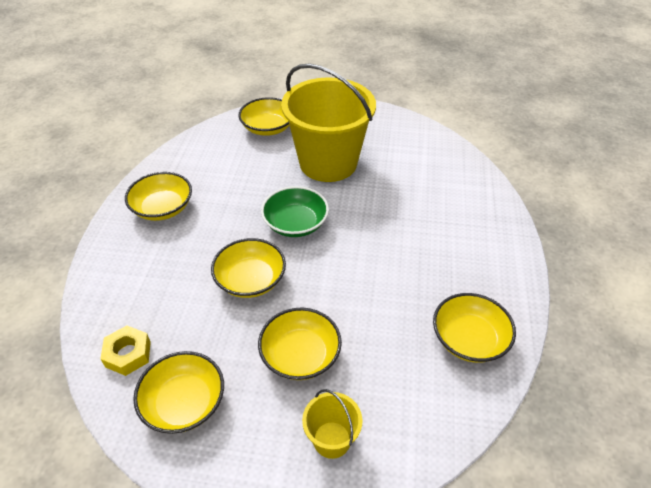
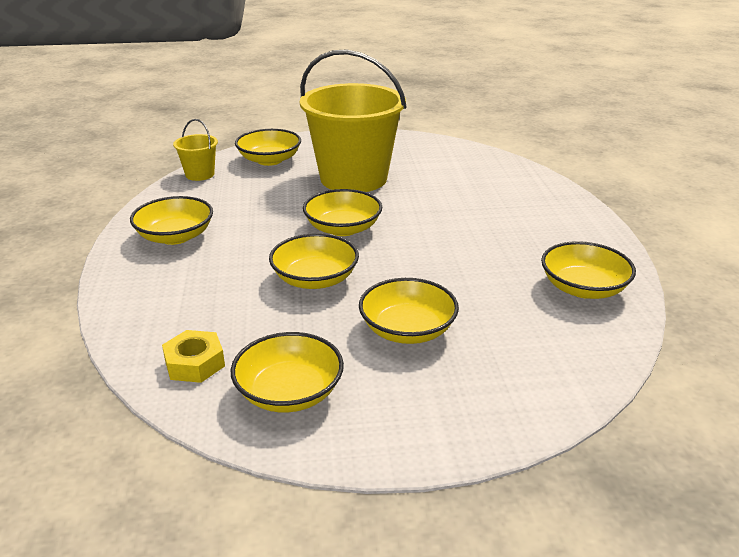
camera: 15 degrees left, 15 degrees down
green bowl [261,186,329,237] -> yellow bowl [303,189,382,236]
yellow bucket [302,389,363,459] -> yellow bucket moved to [173,119,218,181]

